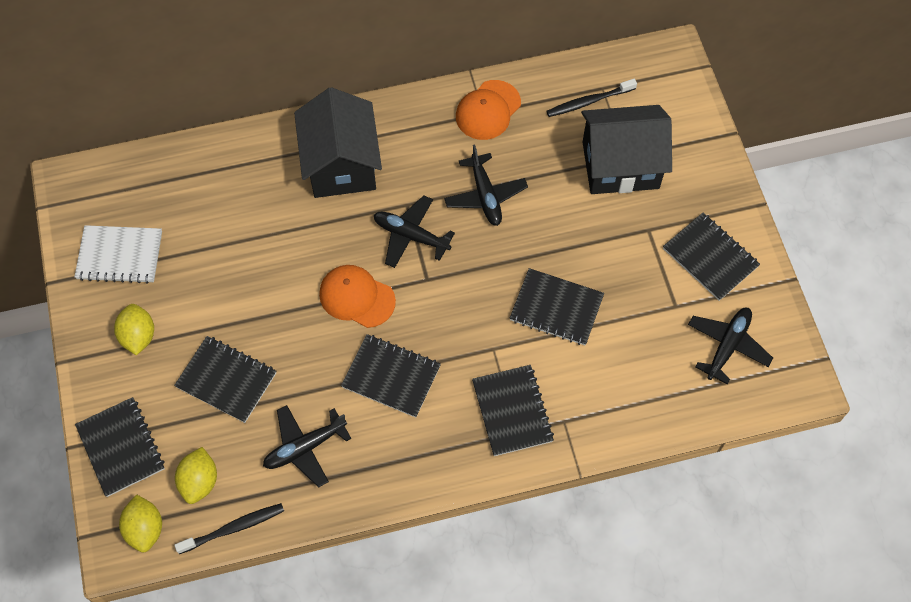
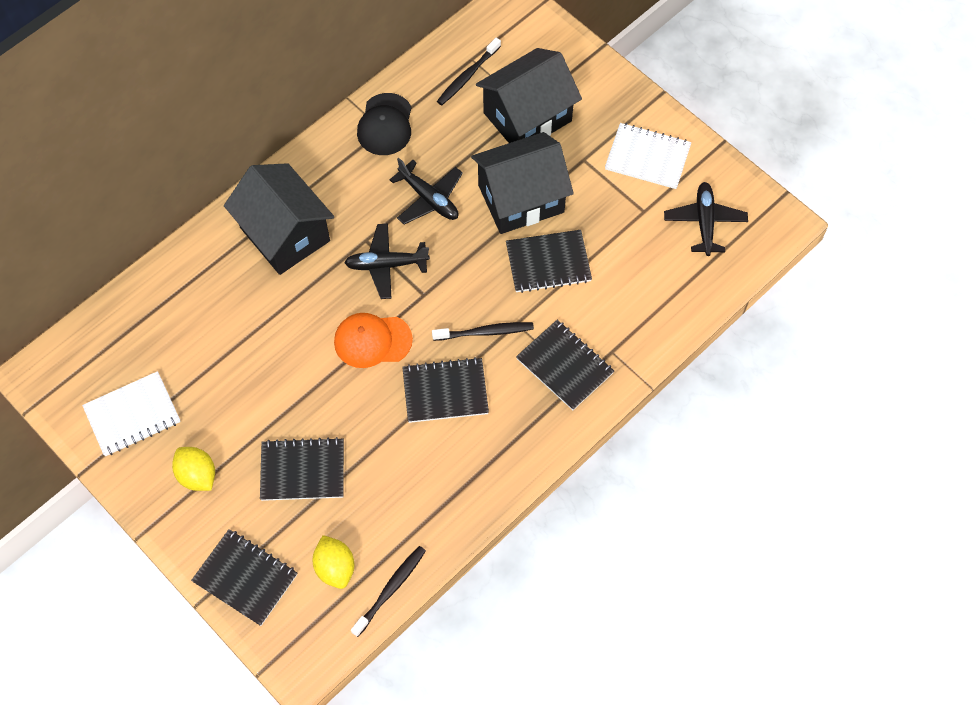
camera: 30 degrees left, 0 degrees up
yellow lemon [119,494,162,552] -> none
black plane [263,405,351,488] -> none
orange cap [456,80,521,140] -> black cap [357,93,412,155]
black notebook [663,213,760,301] -> white notebook [605,123,691,189]
none -> black toothbrush [432,322,534,341]
none -> black house [471,132,574,234]

